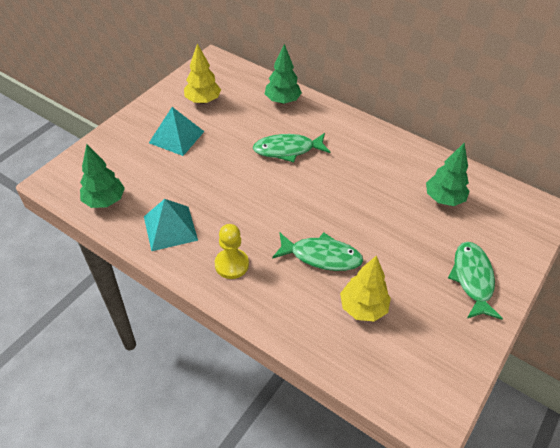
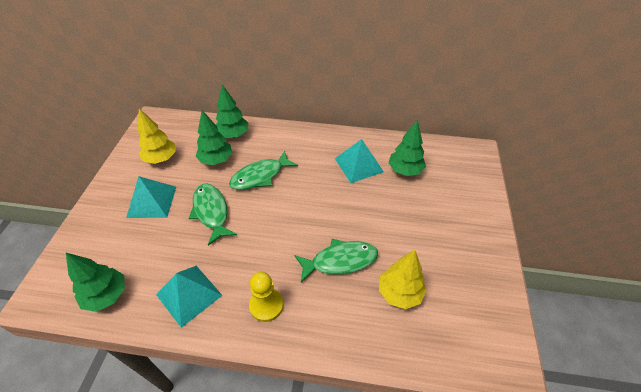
camera: 25 degrees left, 0 degrees up
green fish [448,242,503,320] -> green fish moved to [189,184,237,246]
none -> green tree [196,110,232,165]
none -> turquoise pyramid [335,139,384,183]

